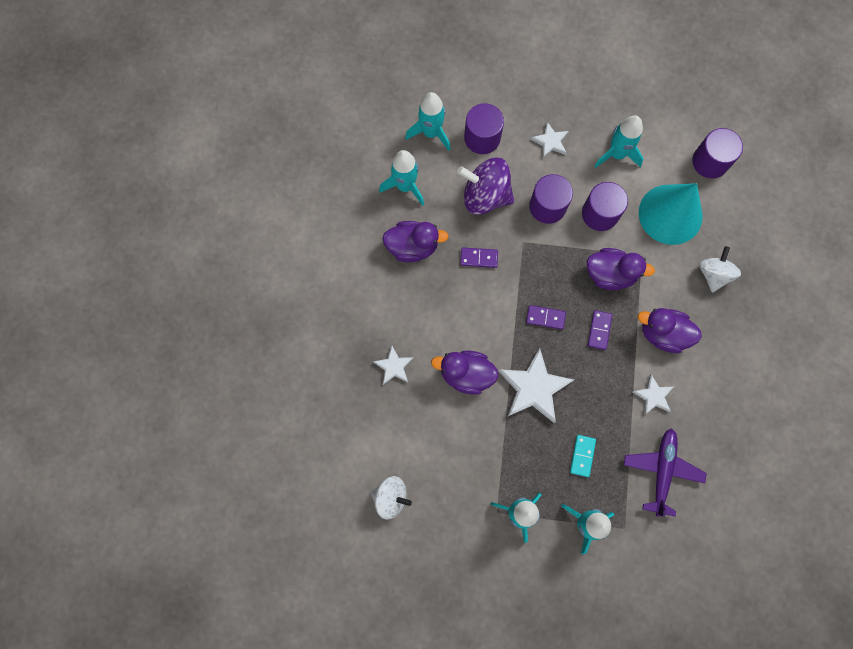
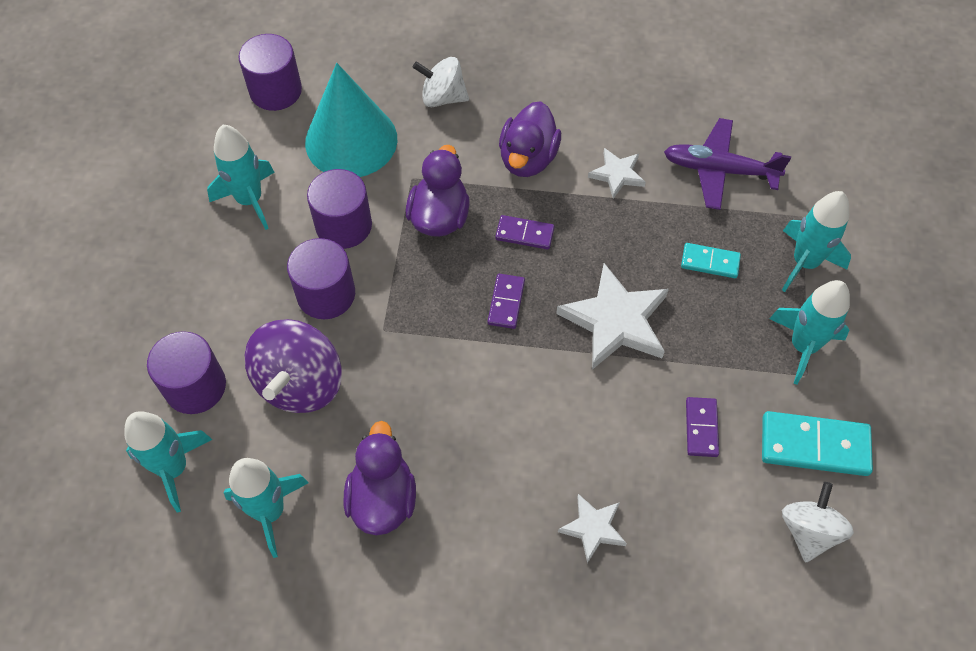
camera: 90 degrees left, 15 degrees down
purple duck [431,351,499,395] -> none
purple domino [460,248,498,268] -> purple domino moved to [686,397,719,457]
white star [531,122,569,158] -> none
none -> turquoise domino [762,411,873,476]

